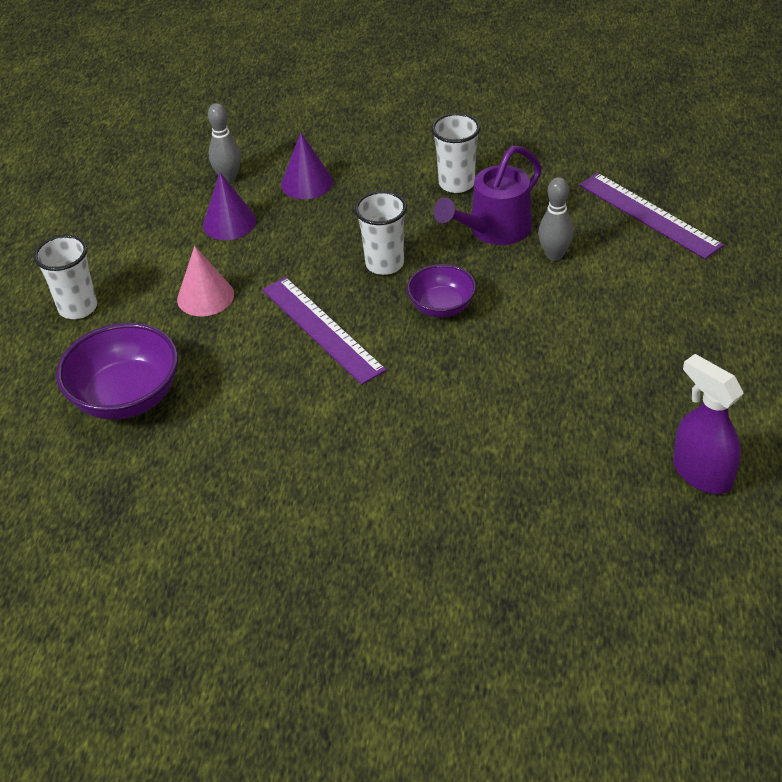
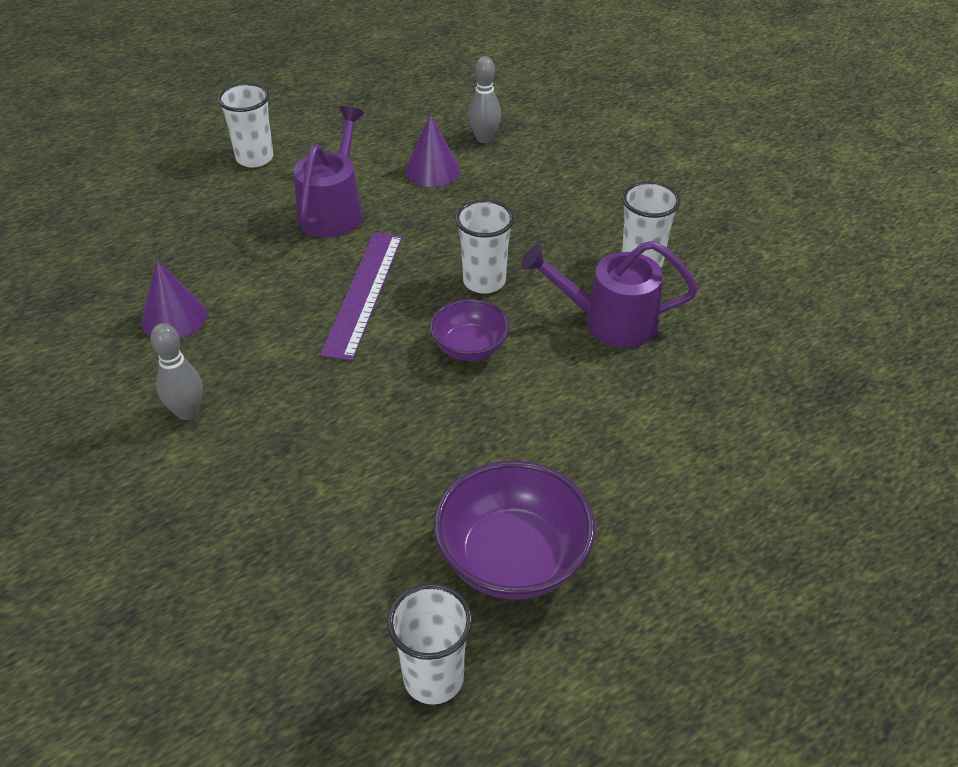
camera: 45 degrees right, 0 degrees up
purple bowl [56,323,178,420] -> purple bowl moved to [434,461,596,599]
pink cone [177,246,234,316] -> purple watering can [294,106,364,237]
purple cone [281,133,333,199] -> purple cone moved to [141,260,207,339]
grey bowling pin [538,177,574,261] -> grey bowling pin moved to [150,323,203,420]
purple ruler [579,173,724,259] -> none
purple spray bottle [673,354,744,494] -> white cup [387,583,473,705]

